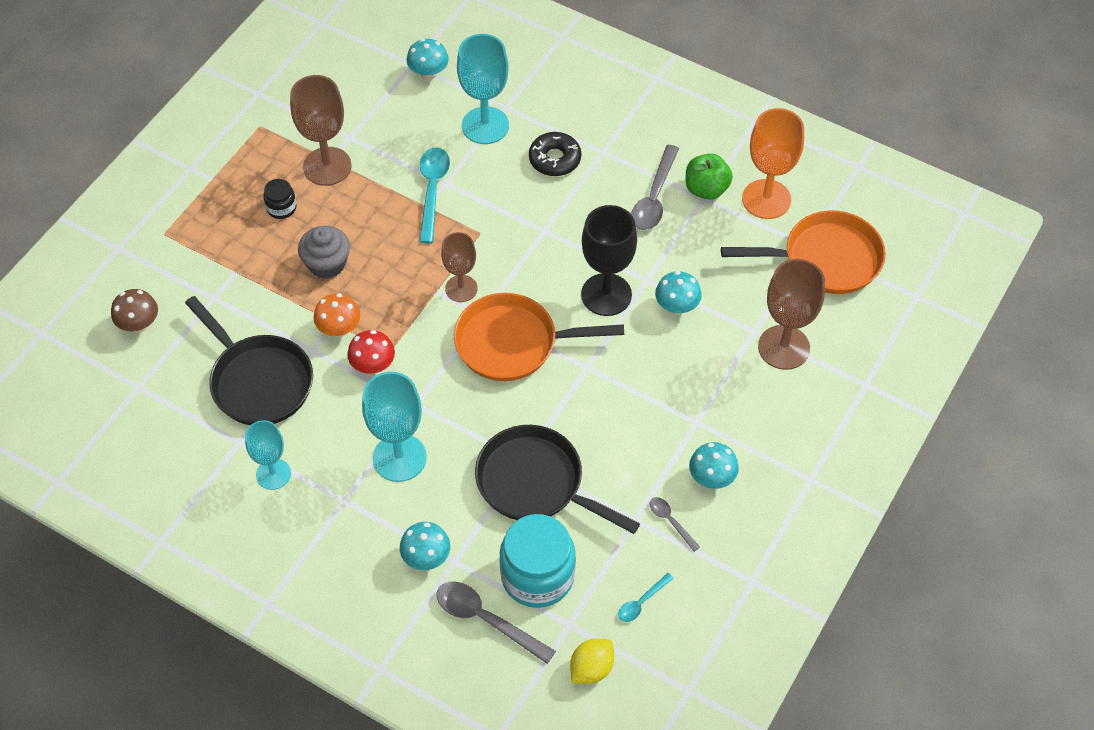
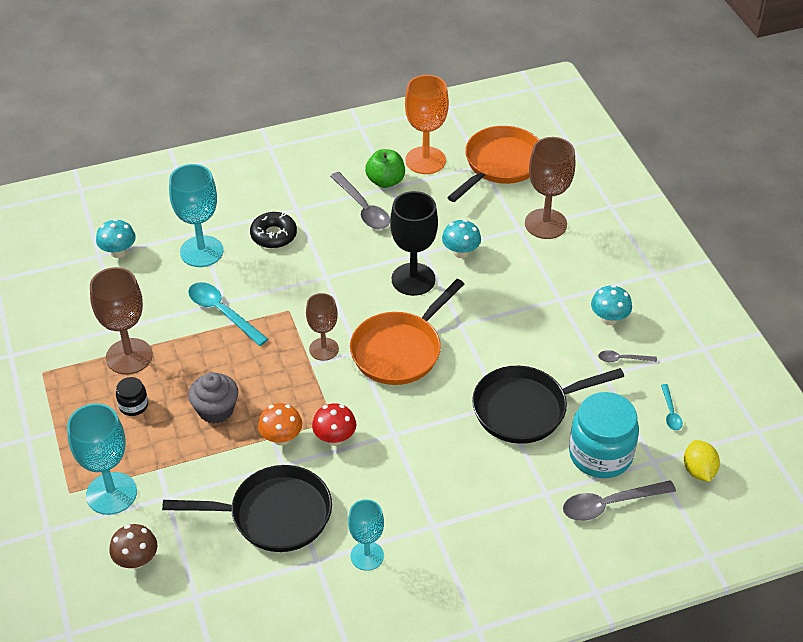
camera: 50 degrees left, 10 degrees down
turquoise goblet [362,372,427,482] -> turquoise goblet moved to [67,403,137,515]
turquoise mushroom [400,522,450,570] -> none

